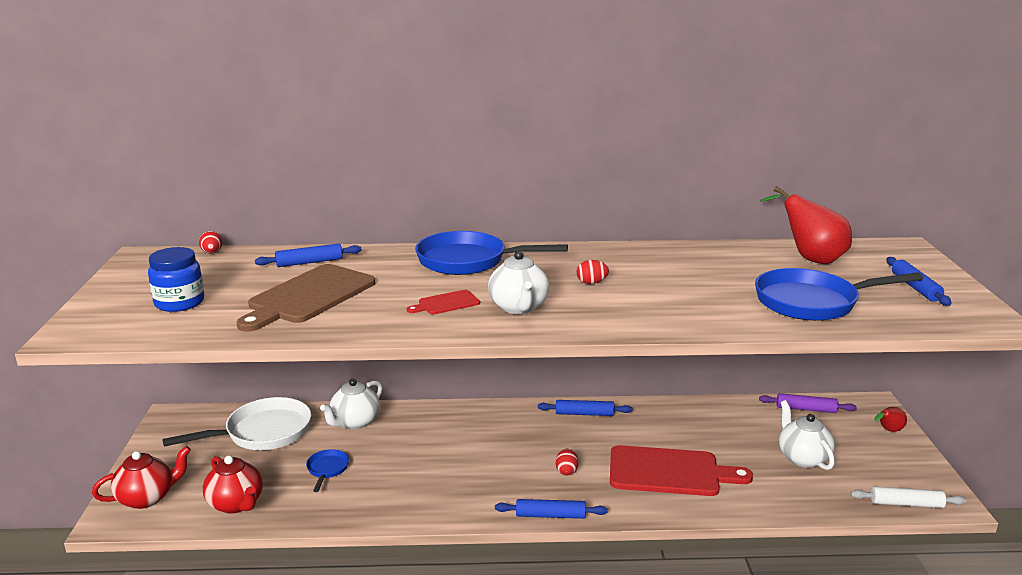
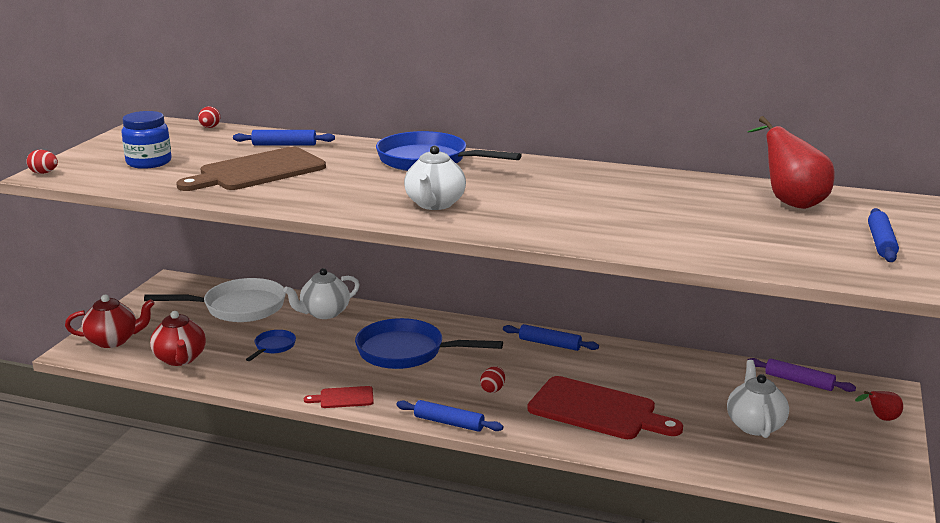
camera: 20 degrees right, 0 degrees up
red cutting board [407,290,480,314] -> red cutting board moved to [304,386,374,408]
red egg [577,260,609,284] -> red egg moved to [26,150,58,174]
blue pan [755,268,923,321] -> blue pan moved to [355,318,503,369]
white rolling pin [851,487,966,508] -> none

